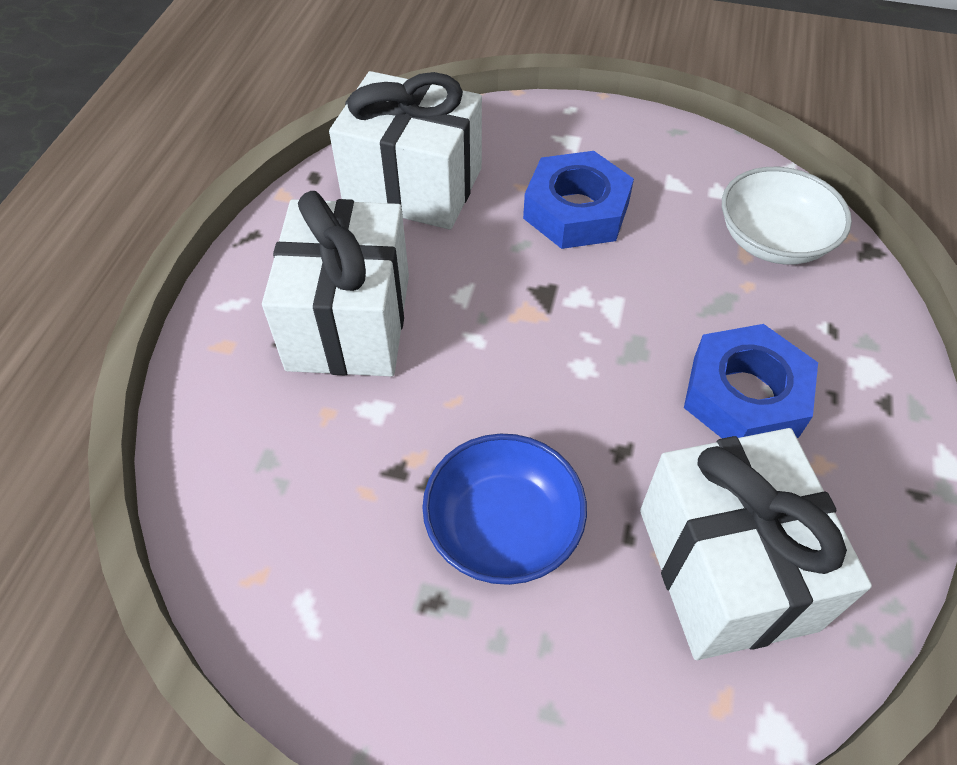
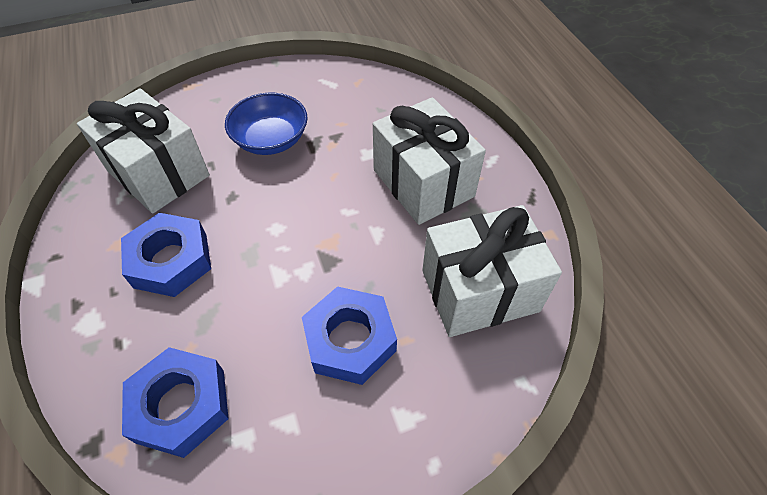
camera: 145 degrees right, 0 degrees up
white bowl [722,167,852,265] -> blue nut [122,347,229,458]

